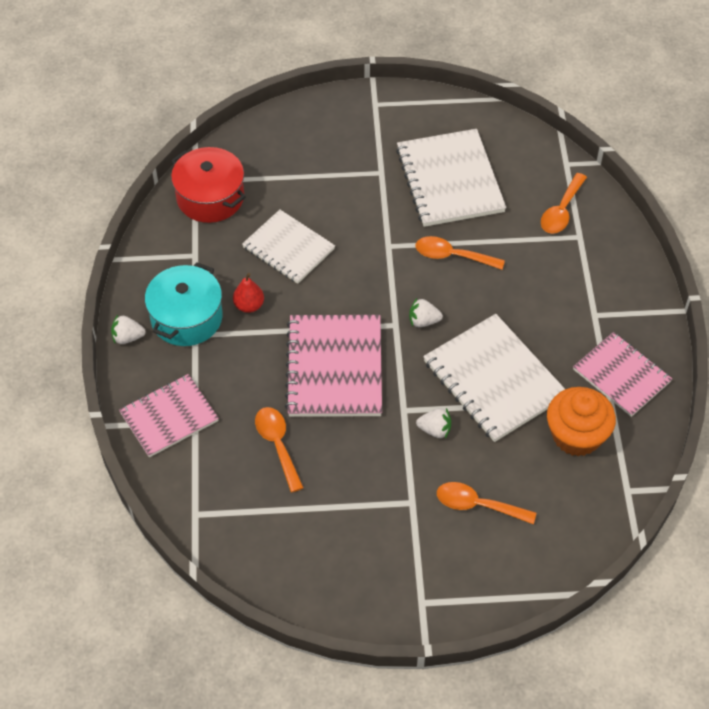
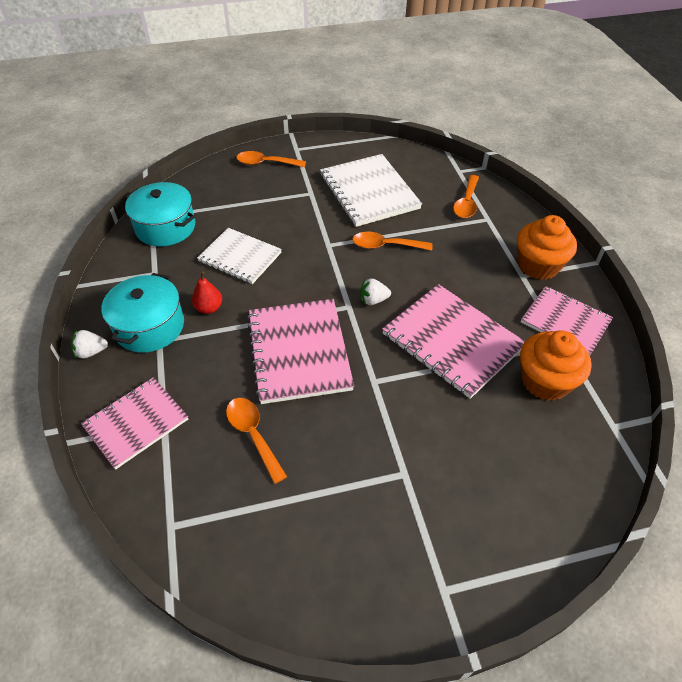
camera: 10 degrees left, 5 degrees down
red pot [171,147,246,223] -> turquoise pot [125,182,195,246]
white strawberry [416,408,451,439] -> none
white notebook [423,314,565,442] -> pink notebook [382,284,526,399]
orange spoon [437,482,536,524] -> orange spoon moved to [236,151,306,167]
none -> orange cupcake [517,215,577,280]

